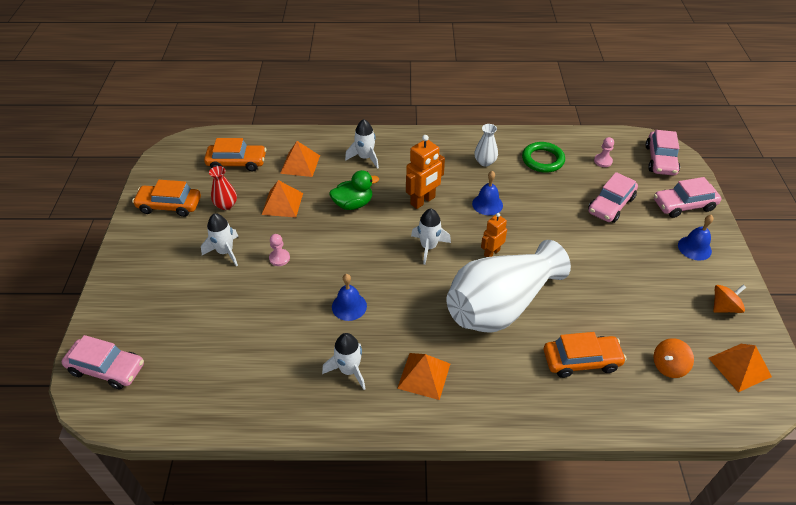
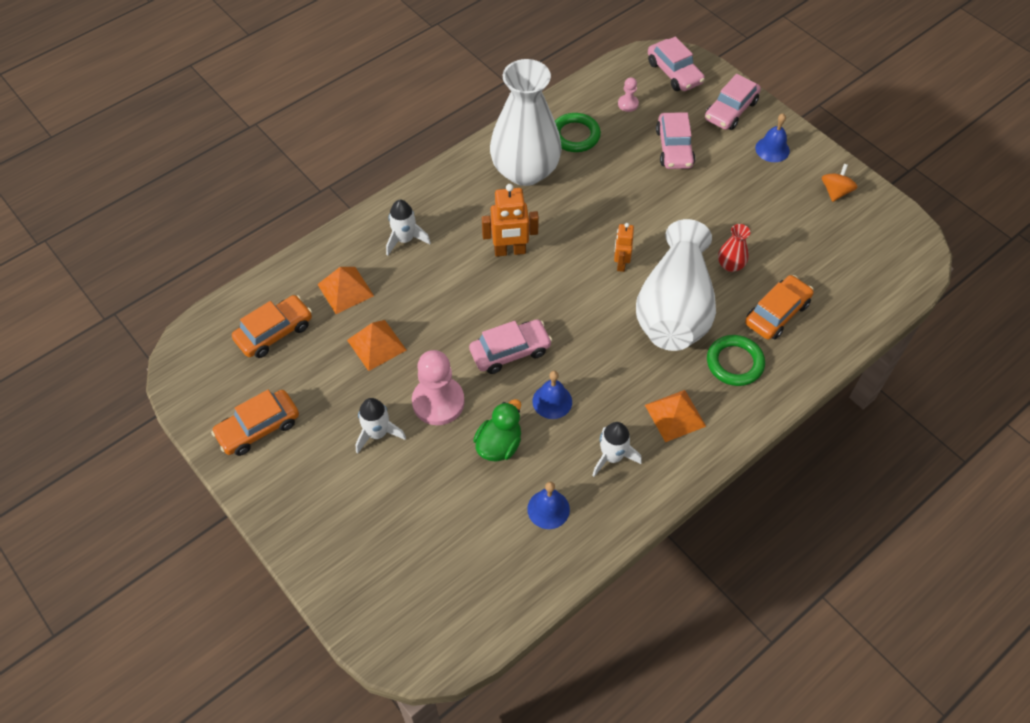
camera: 40 degrees left, 10 degrees up
pink car [62,335,144,389] -> pink car moved to [469,319,552,374]
red vase [209,166,237,210] -> red vase moved to [718,224,750,272]
pink pawn [269,234,290,266] -> pink pawn [412,350,465,425], size x2.10
green duck [329,170,379,210] -> green duck moved to [473,399,521,462]
orange robot [406,135,445,209] -> orange robot turned 75 degrees clockwise [482,184,539,257]
white rocket [411,209,451,265] -> none
blue bell [472,171,503,215] -> blue bell moved to [527,482,570,529]
white vase [474,124,498,166] -> white vase [490,59,562,186], size x2.49
orange spinning top [654,338,694,378] -> none
orange pyramid [709,344,772,392] -> none
none -> green ring [707,335,765,386]

